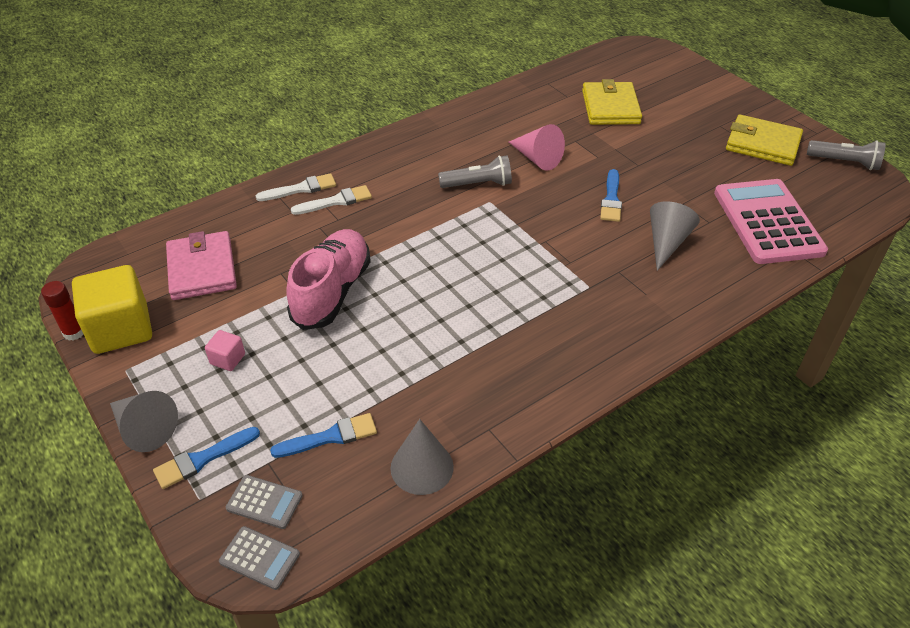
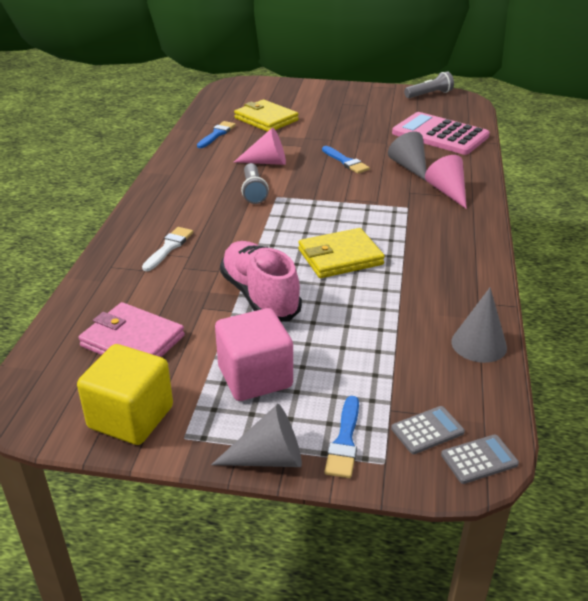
camera: 45 degrees left, 10 degrees down
red glue stick [41,281,84,340] -> none
pink cube [205,330,245,371] -> pink cube [215,308,293,401], size x2.22
white brush [256,173,336,201] -> none
blue brush [270,413,377,458] -> blue brush moved to [197,121,236,148]
grey flashlight [438,155,512,188] -> grey flashlight turned 135 degrees clockwise [241,163,269,204]
yellow wallet [726,115,803,166] -> yellow wallet moved to [298,228,385,278]
none -> pink cone [425,155,467,209]

